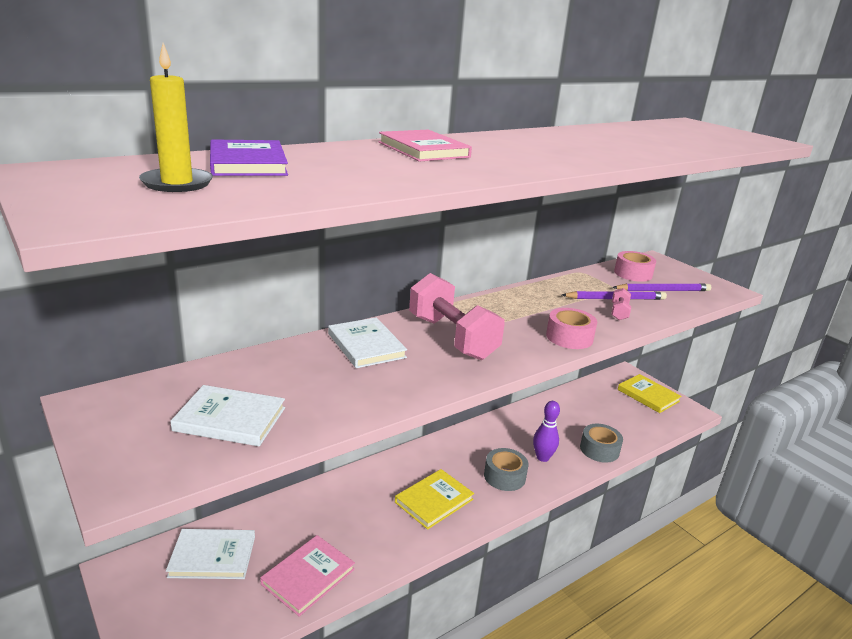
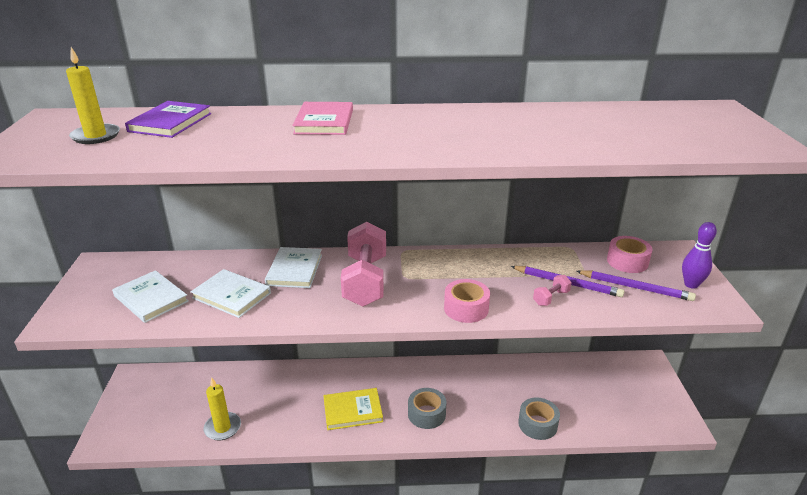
camera: 35 degrees right, 5 degrees up
white book [166,529,255,579] -> white book moved to [190,269,271,318]
pink book [260,535,355,617] -> yellow candle [203,378,241,441]
purple bowling pin [533,401,560,462] -> purple bowling pin moved to [682,222,717,289]
yellow book [618,374,682,413] -> none

